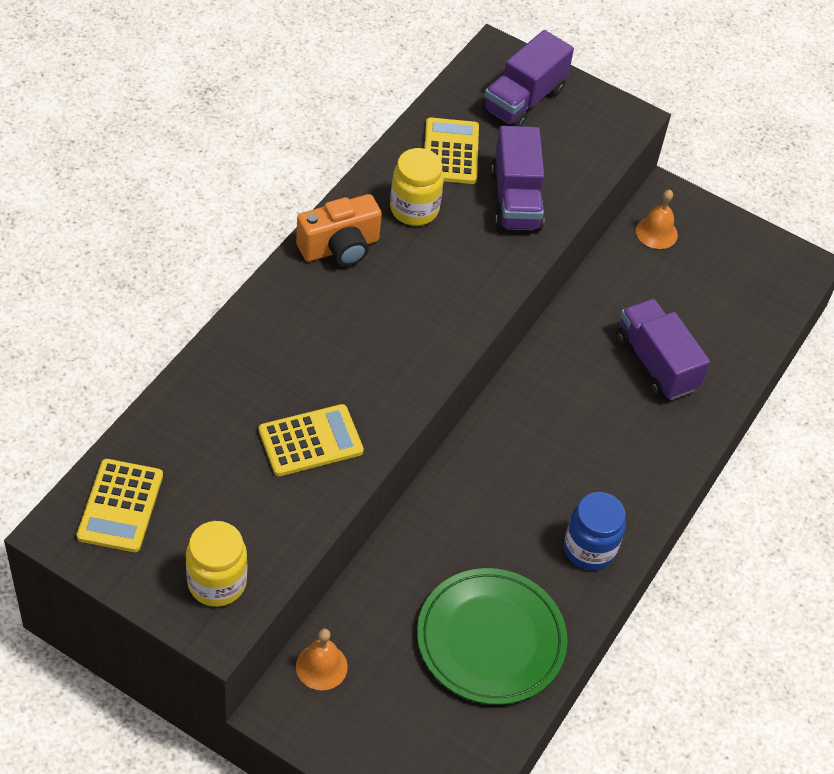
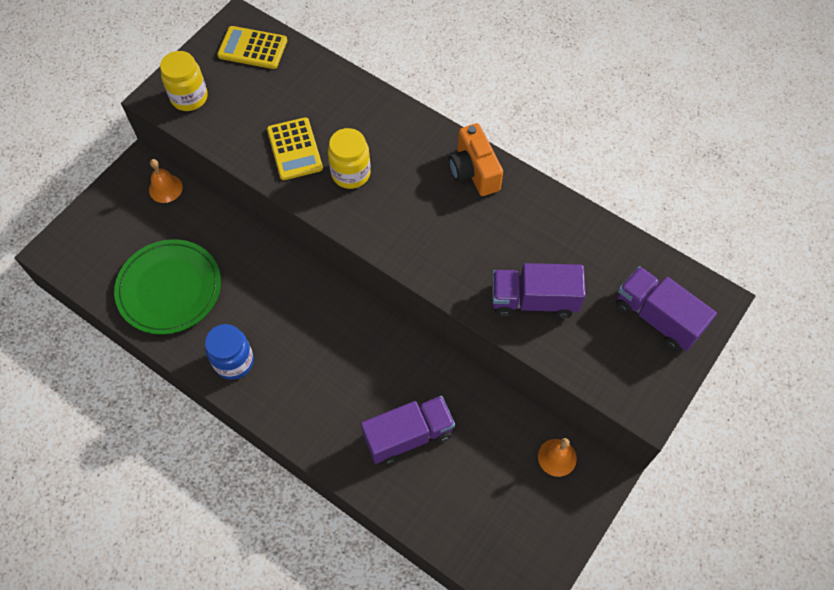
camera: 100 degrees right, 10 degrees up
yellow jar [390,148,444,226] -> yellow jar moved to [328,128,371,189]
yellow calculator [424,118,479,184] -> none

